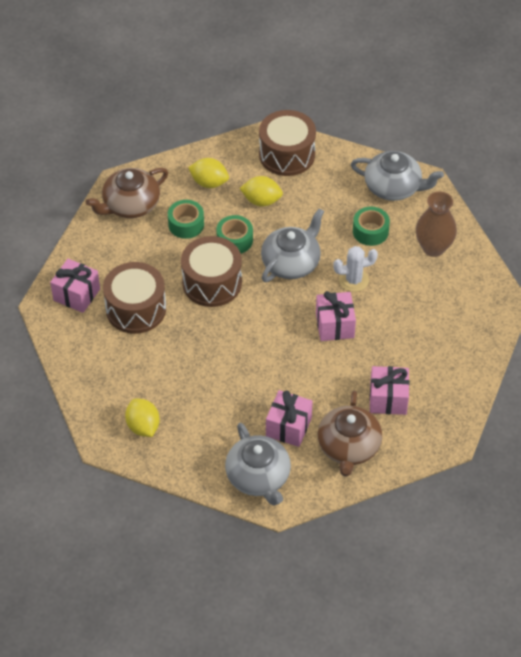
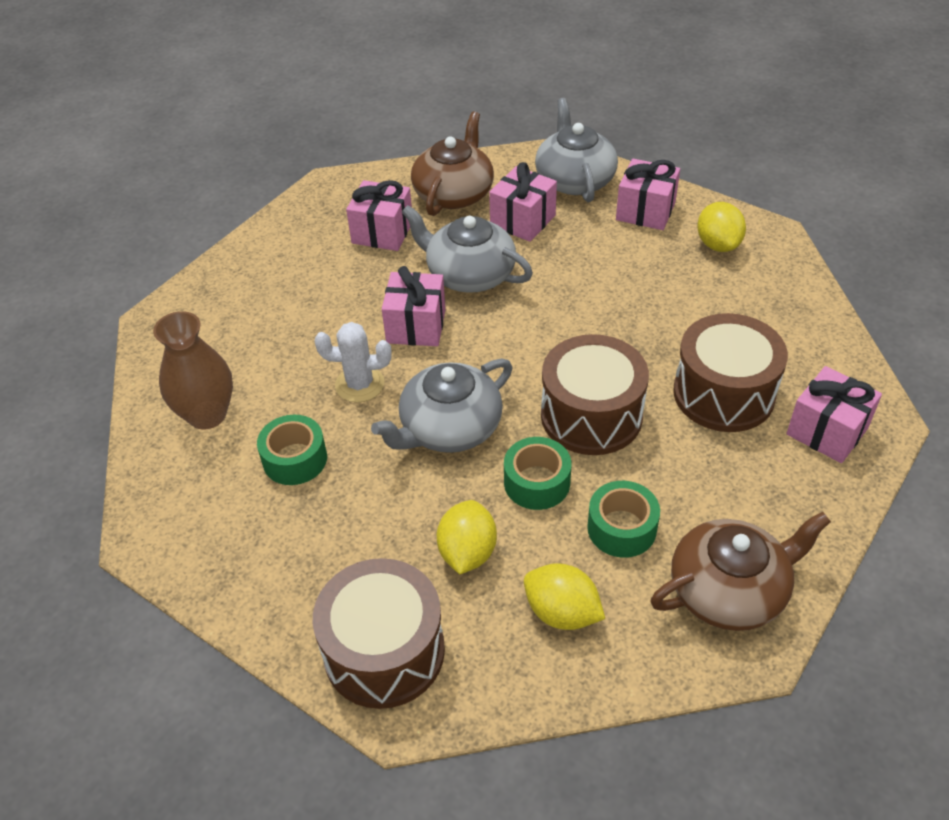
camera: 165 degrees left, 5 degrees down
yellow lemon [240,176,283,207] -> yellow lemon turned 75 degrees clockwise [437,500,497,574]
grey teapot [351,151,444,201] -> grey teapot moved to [402,205,533,293]
none -> pink gift [616,159,680,230]

